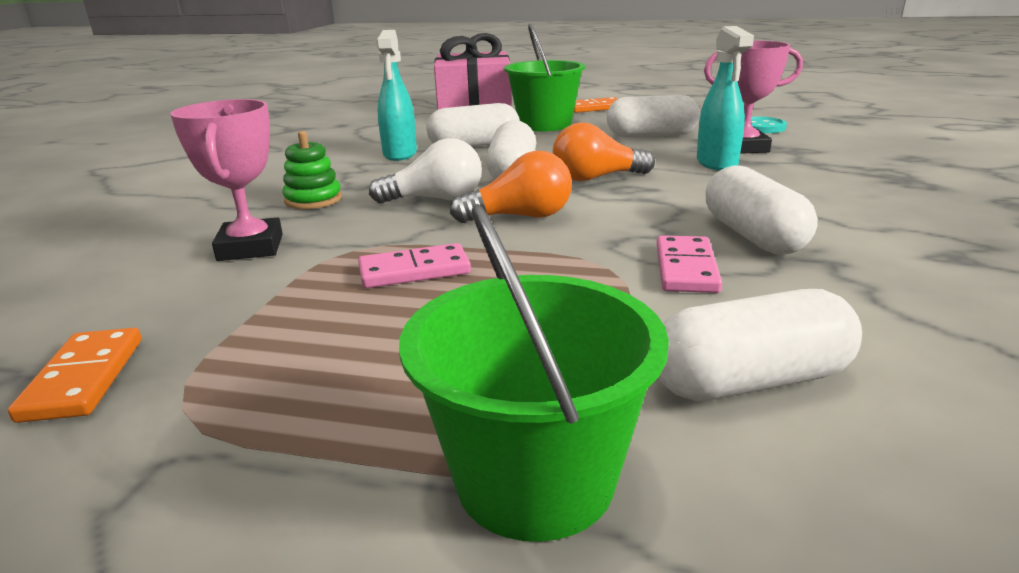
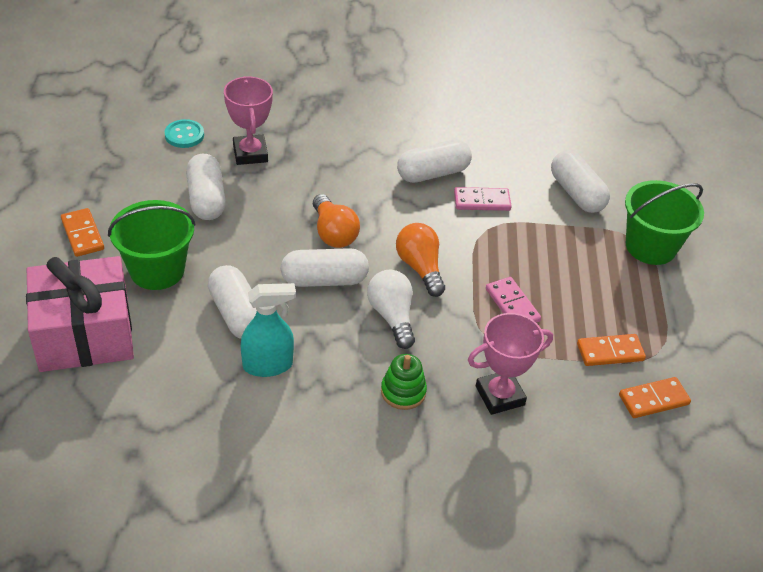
camera: 105 degrees left, 20 degrees up
turquoise spray bottle [697,26,754,171] -> none
none -> orange domino [577,334,646,366]

